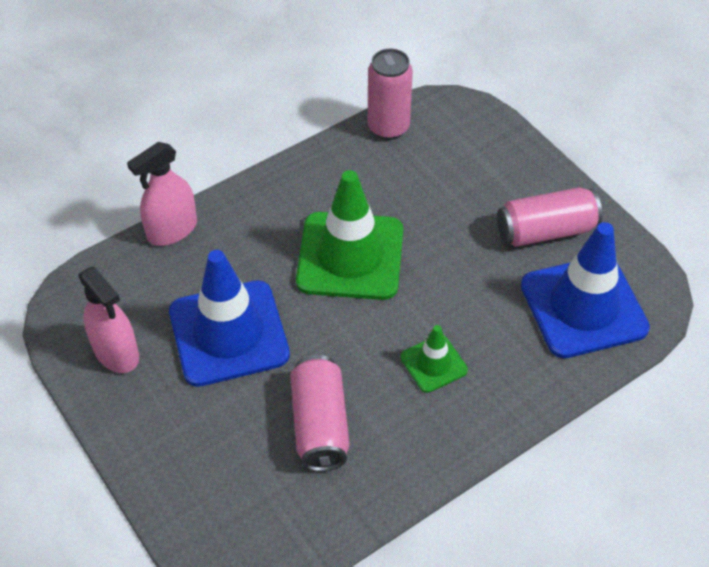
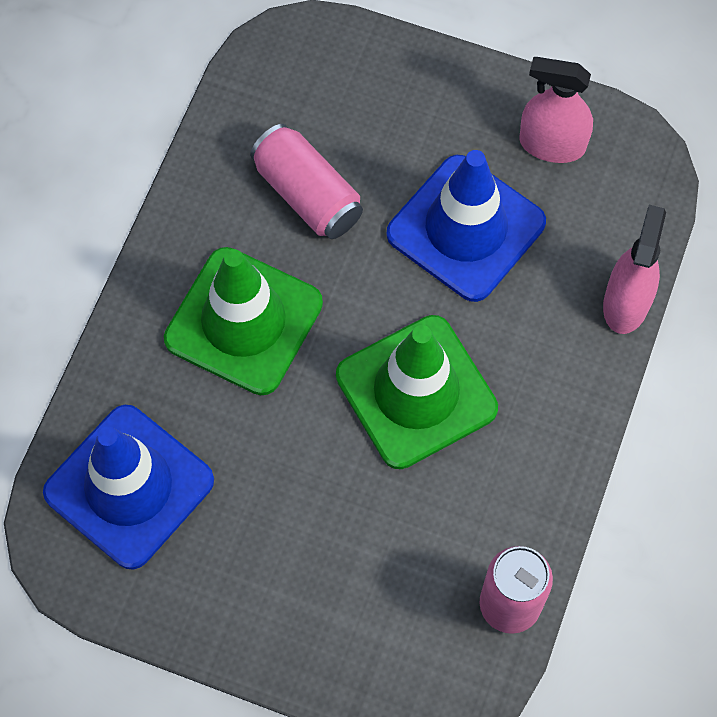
camera: 145 degrees right, 15 degrees up
green traffic cone [400,325,468,393] -> green traffic cone [164,247,323,395], size x2.03
pink can [497,187,602,247] -> none

